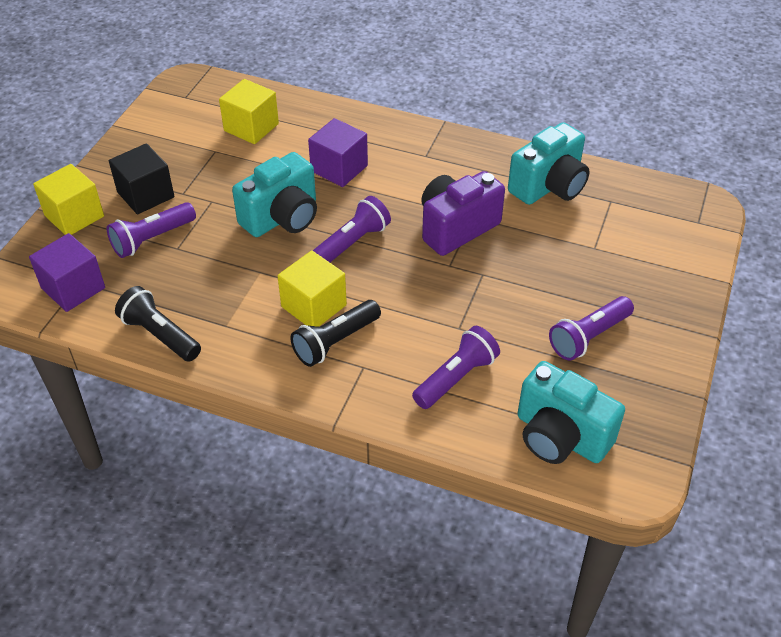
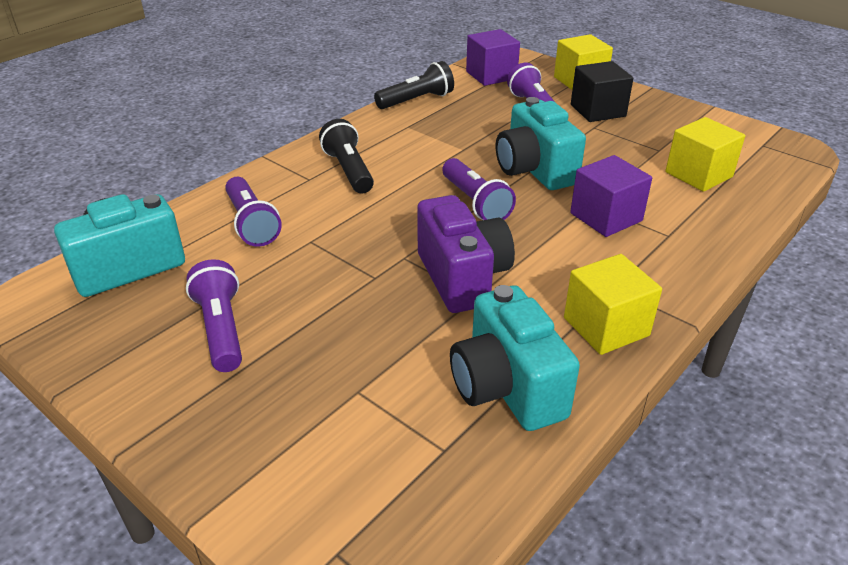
camera: 110 degrees right, 10 degrees down
yellow cube [278,250,347,327] -> yellow cube moved to [564,254,662,355]

